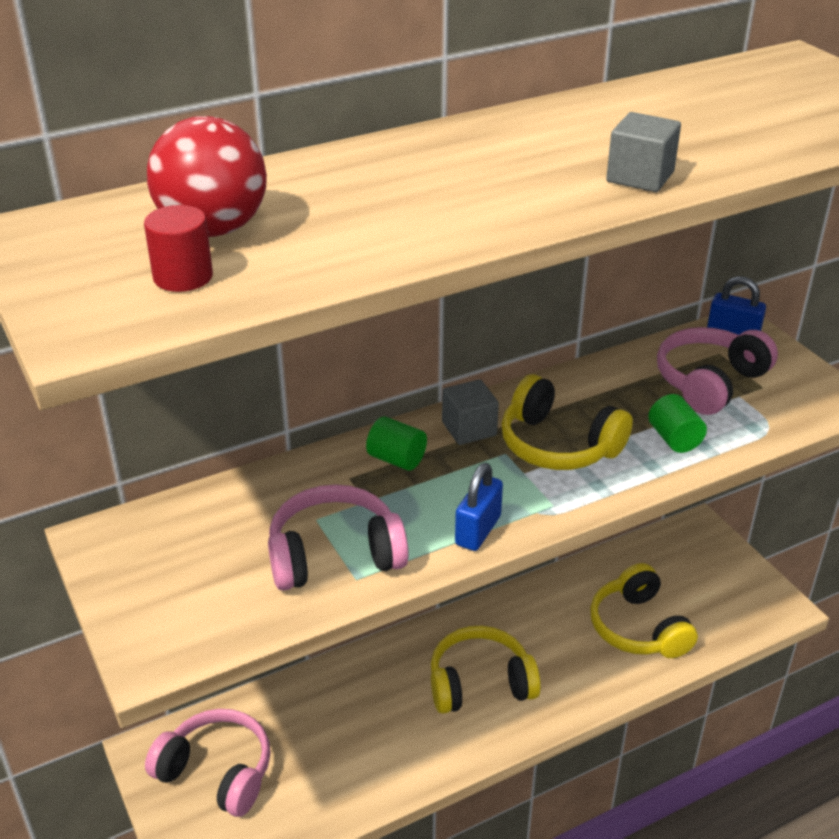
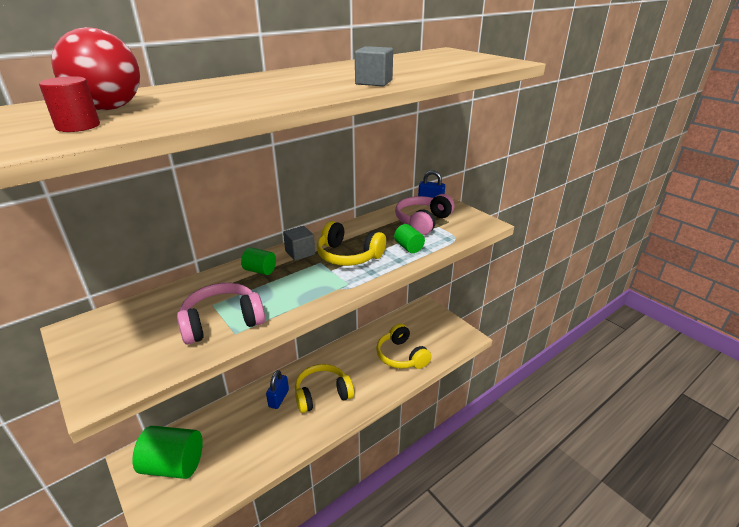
camera: 10 degrees left, 5 degrees down
pink headphones [145,709,271,817] -> green cylinder [132,426,203,479]
blue padlock [455,463,503,551] -> blue padlock moved to [266,370,289,409]

